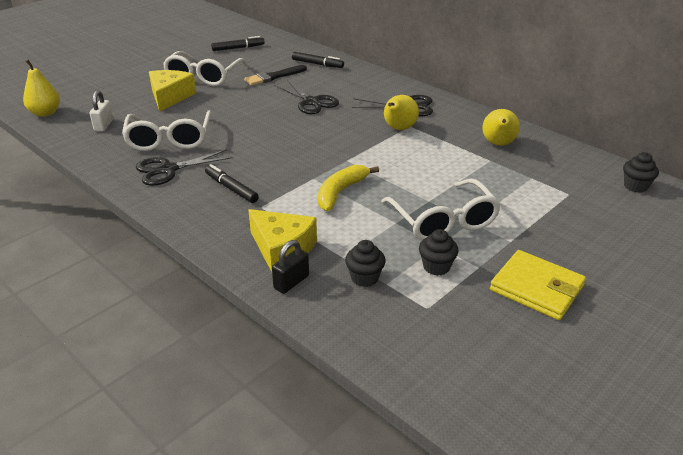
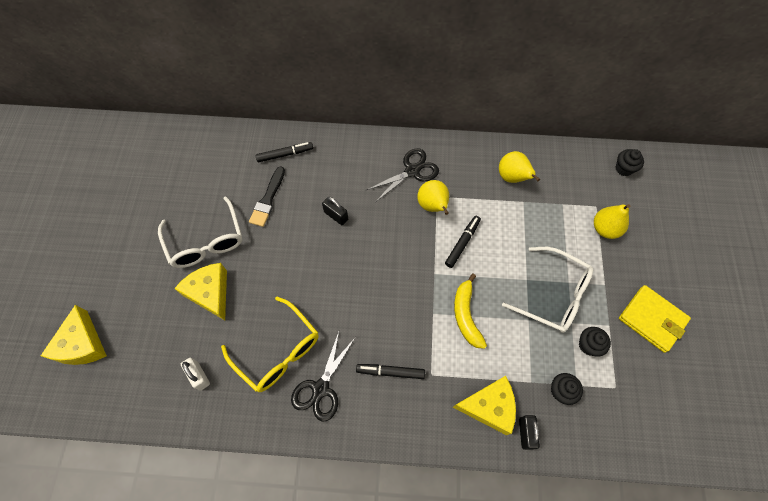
camera: 40 degrees left, 30 degrees up
yellow pear [23,59,60,117] -> yellow pear moved to [594,204,630,239]
white glasses [122,110,211,151] -> yellow glasses [221,297,319,392]
black marker [211,36,265,51] -> black marker moved to [445,216,481,268]
black scissors [274,80,339,114] -> black padlock [322,197,348,225]
yellow wallet [490,250,586,320] -> yellow wallet turned 45 degrees clockwise [619,285,691,353]
none -> yellow cheese [41,305,107,365]

